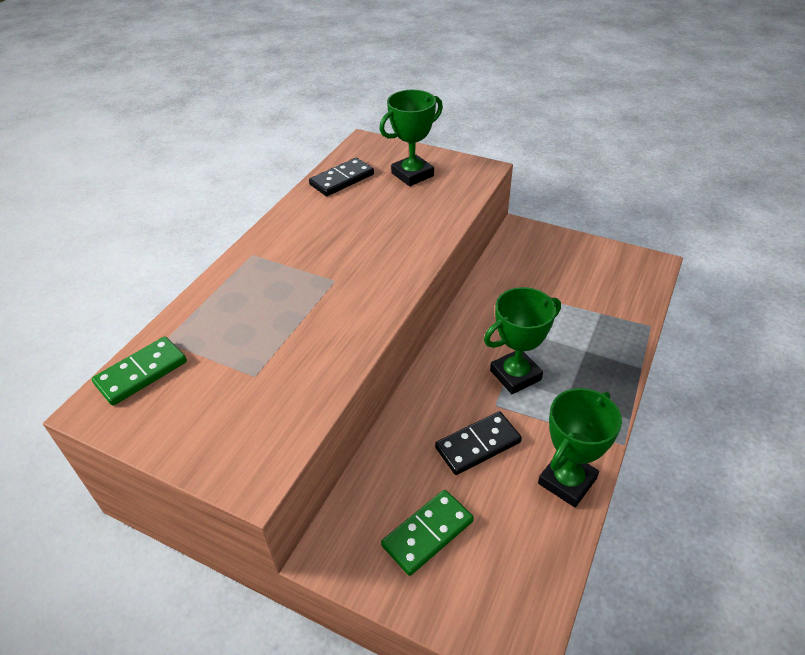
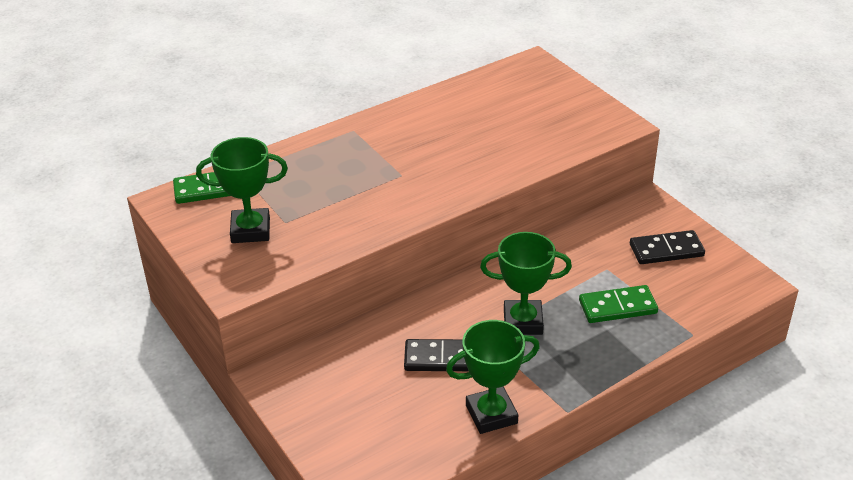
camera: 30 degrees right, 5 degrees down
black domino [309,158,374,196] -> black domino moved to [630,230,705,264]
green trophy [379,90,443,186] -> green trophy moved to [196,137,288,243]
green domino [381,490,474,576] -> green domino moved to [579,285,658,323]

